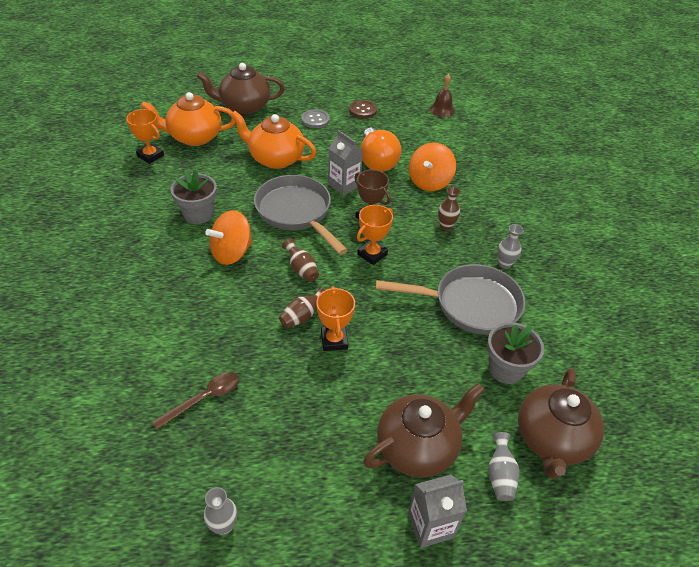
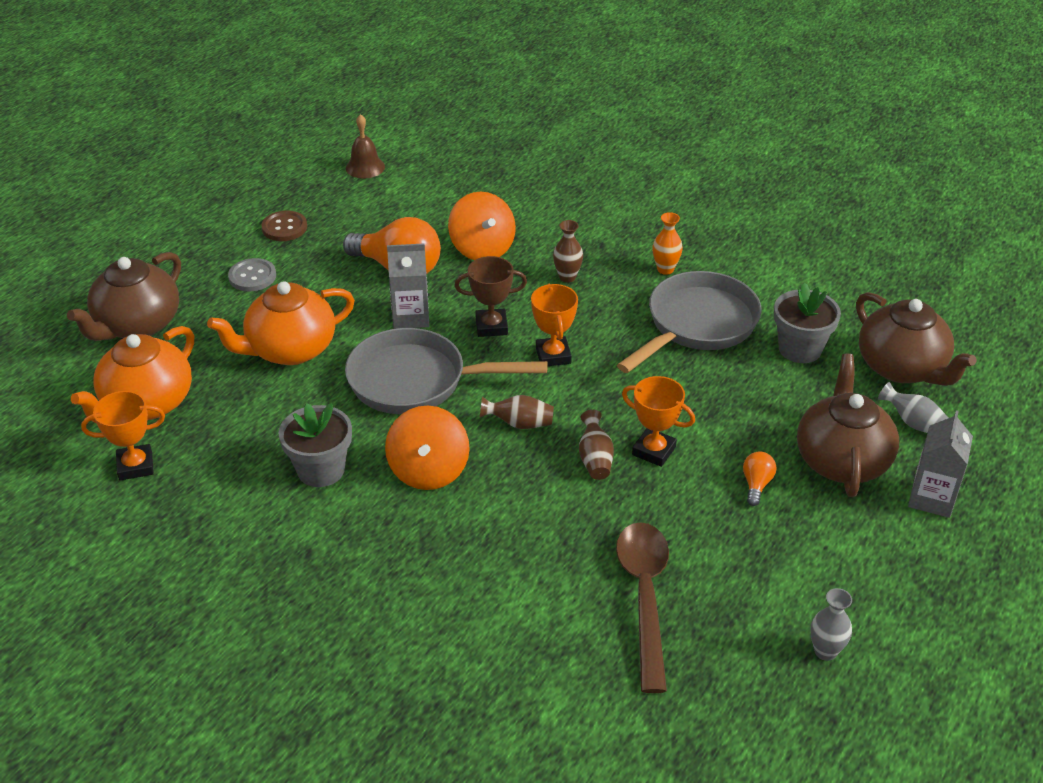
camera: 50 degrees left, 5 degrees down
brown spoon [152,372,239,430] -> brown spoon [616,522,669,693], size x1.57
grey vase [497,224,524,269] -> orange vase [652,212,683,275]
none -> orange light bulb [743,451,777,506]

